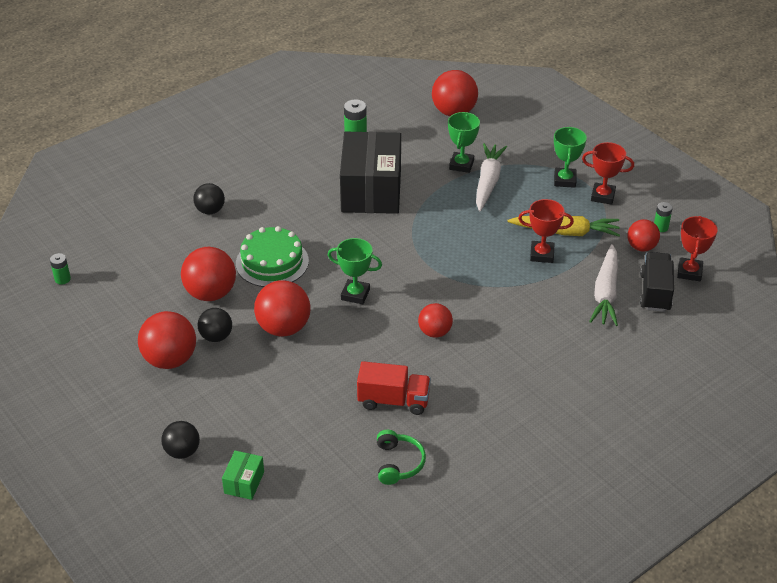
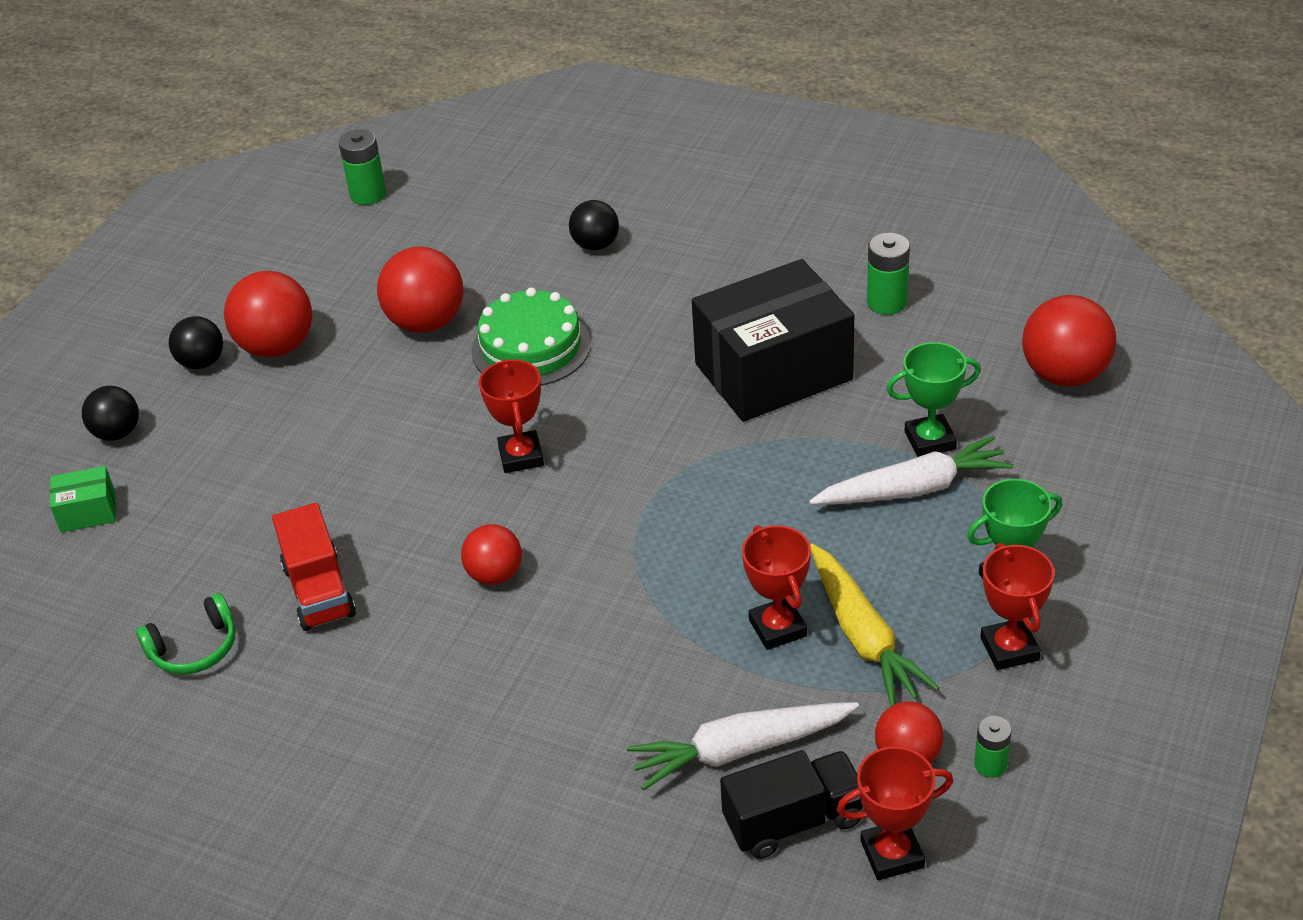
camera: 65 degrees right, 0 degrees up
green battery [50,253,71,285] -> green battery [339,130,386,205], size x1.59
black ball [198,308,232,342] -> black ball moved to [169,316,223,369]
red ball [254,280,310,336] -> none
green trophy [328,238,382,304] -> red trophy [479,359,544,473]

